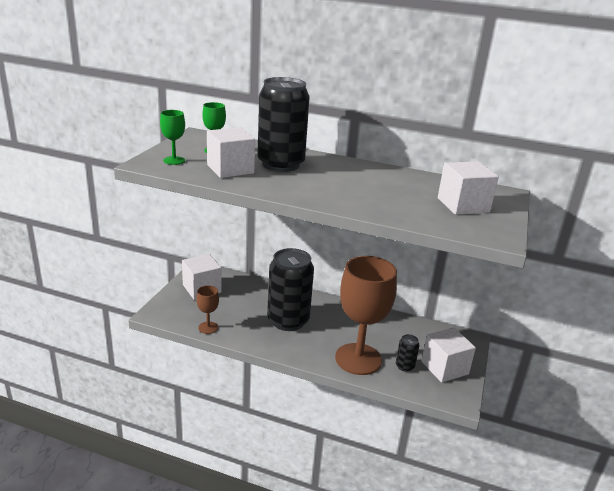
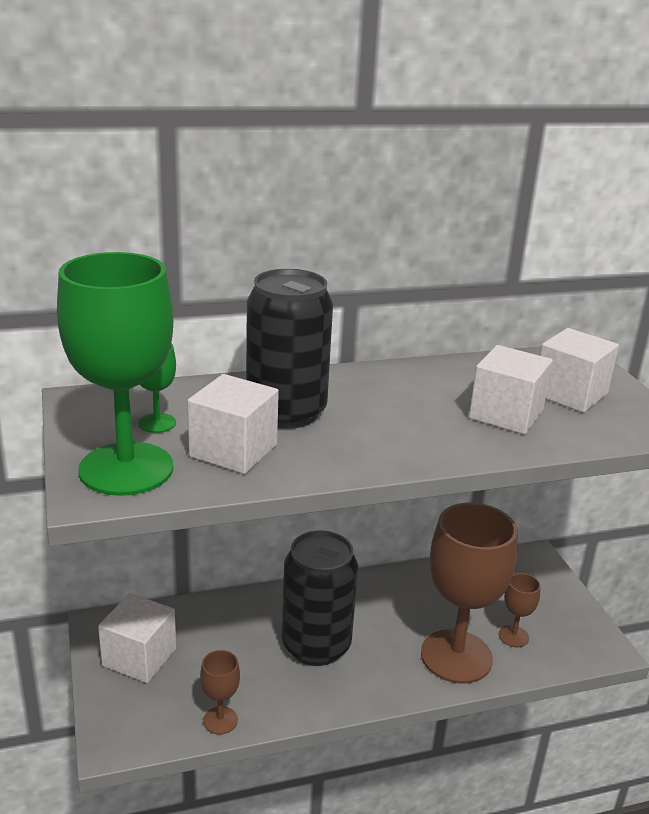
camera: 35 degrees left, 0 degrees up
green goblet [160,110,185,165] -> green goblet [57,252,173,496], size x2.29
black can [396,334,419,372] -> brown goblet [499,573,540,647]
white cube [421,328,476,383] -> white cube moved to [469,345,553,434]

